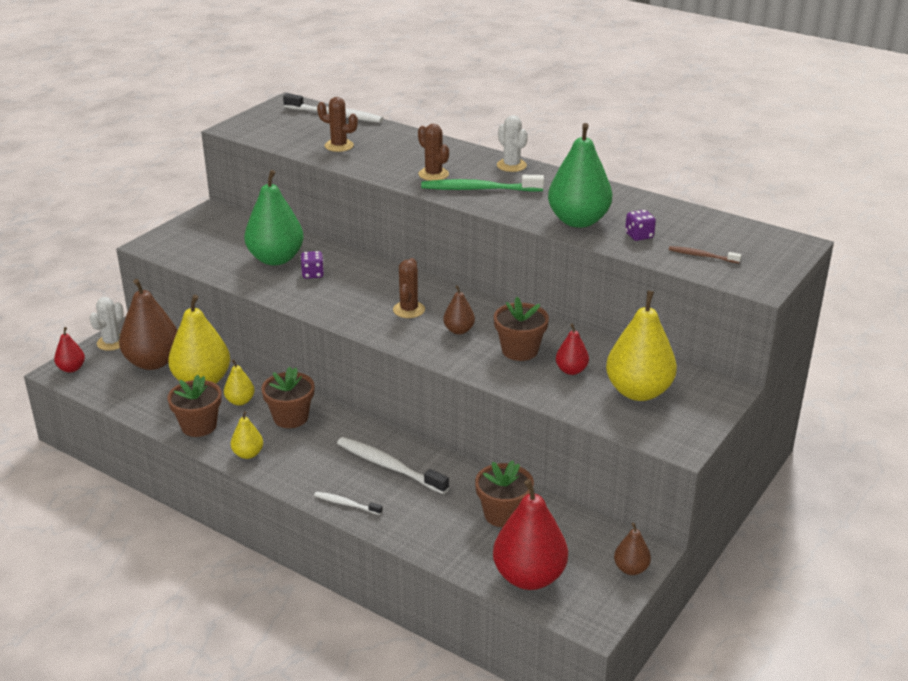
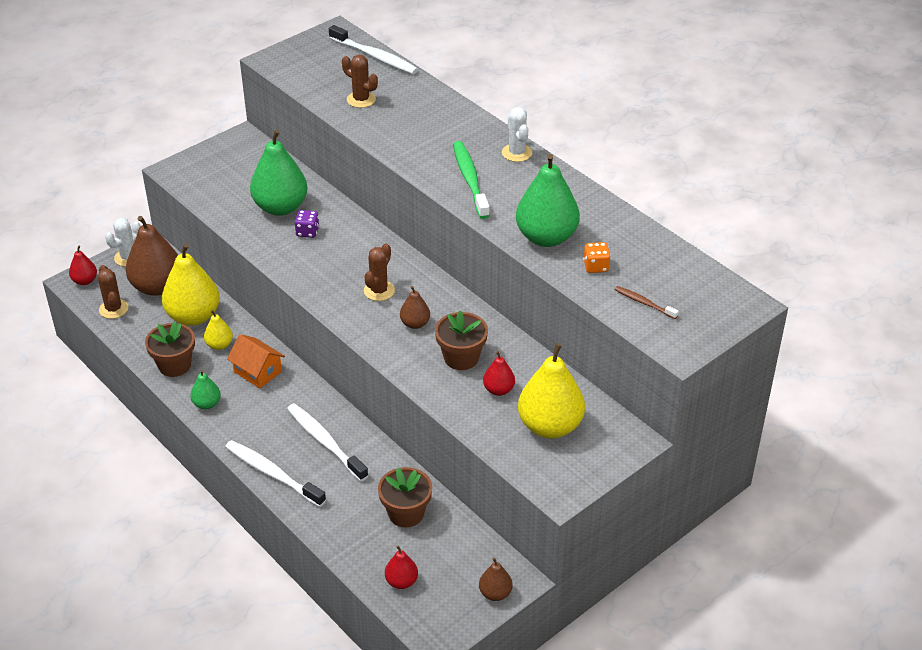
camera: 15 degrees right, 10 degrees up
yellow pear [231,411,263,459] -> green pear [190,370,221,409]
brown flower pot [261,367,315,428] -> orange house [227,334,285,389]
white toothbrush [314,491,383,515] -> white toothbrush [225,440,326,507], size x1.89
brown cactus [418,124,449,181] -> brown cactus moved to [98,265,128,319]
green toothbrush [421,175,544,192] -> green toothbrush turned 60 degrees clockwise [453,141,490,219]
red pear [493,479,568,590] -> red pear [385,545,418,589], size x0.49
purple dice [625,210,656,241] -> orange dice [583,242,611,273]

